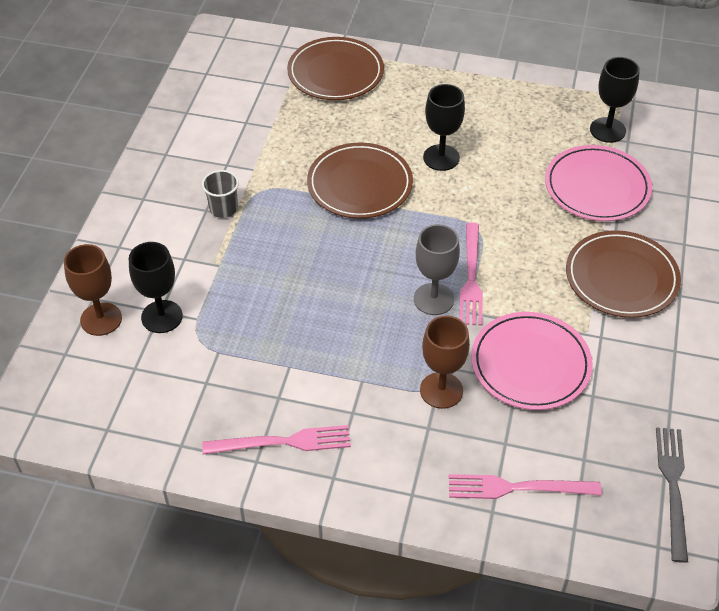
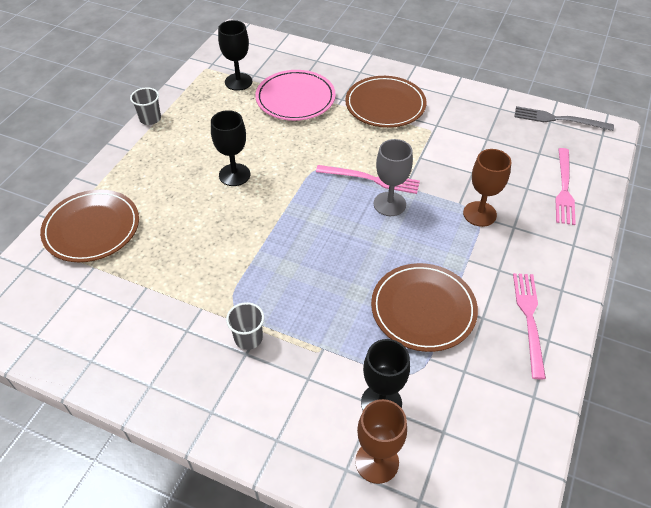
camera: 80 degrees left, 0 degrees up
brown plate [307,143,413,219] -> brown plate moved to [371,263,478,352]
pink plate [471,312,593,410] -> none
none -> grey cup [130,87,161,125]

